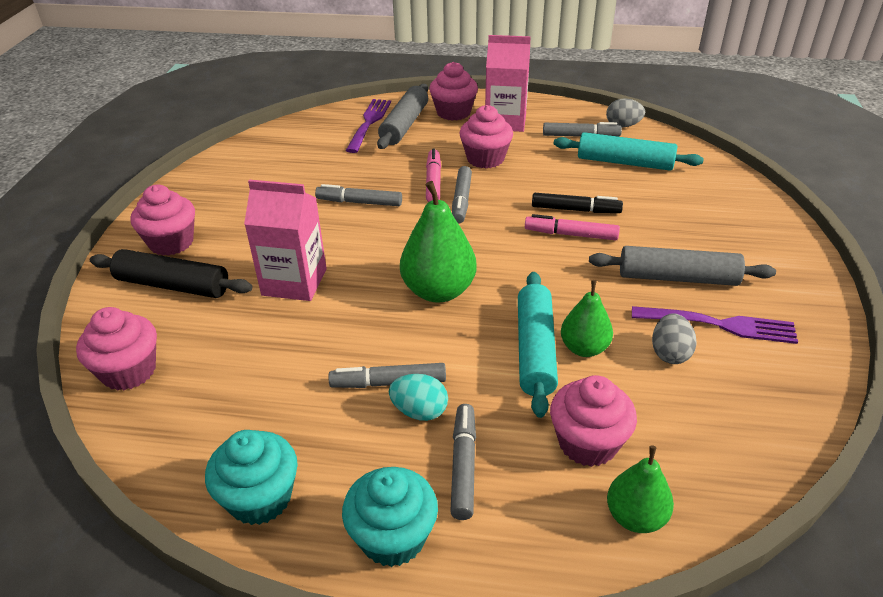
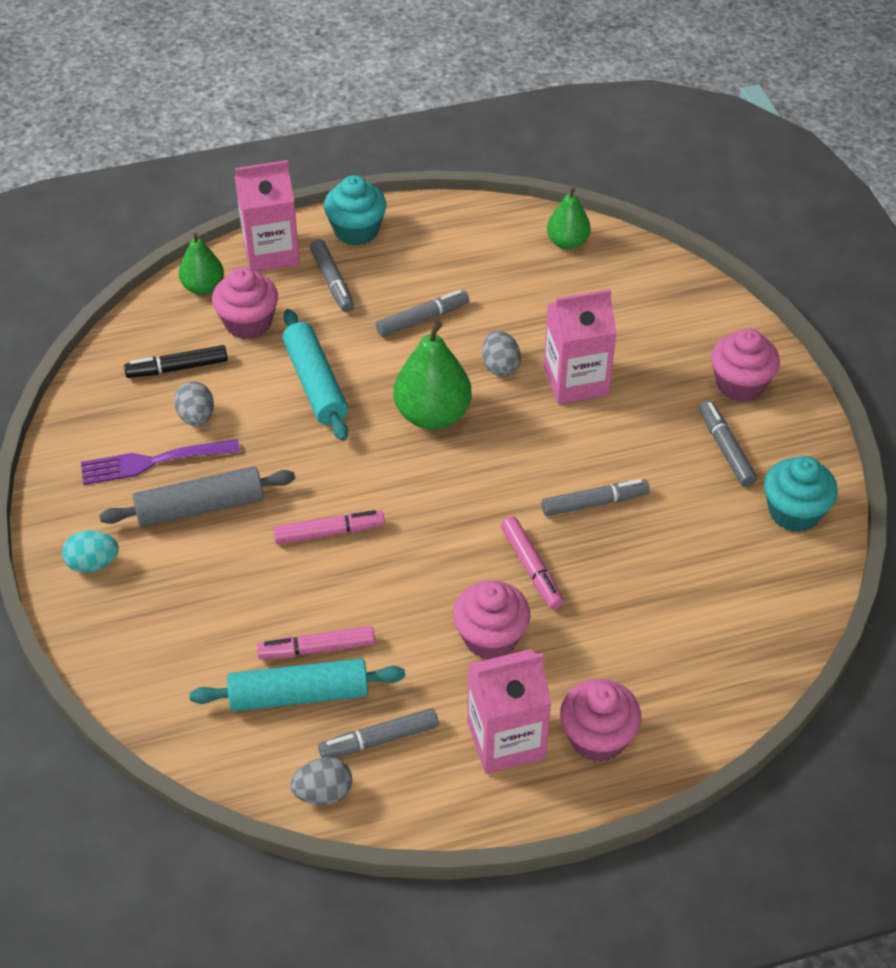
camera: 155 degrees right, 10 degrees up
pink cupcake [76,307,157,391] -> none
black rolling pin [90,249,252,298] -> none
turquoise cupcake [205,430,298,525] -> turquoise cupcake moved to [764,456,838,532]
purple fork [346,99,391,153] -> none
grey rolling pin [377,84,428,149] -> none
turquoise egg [389,374,448,421] -> turquoise egg moved to [62,530,119,573]
grey marker [452,166,472,224] -> grey marker moved to [699,401,757,487]
black marker [532,193,623,213] -> black marker moved to [124,345,228,378]
green pear [561,280,613,357] -> green pear moved to [547,187,591,250]
none -> pink carton [235,160,300,272]
none -> pink marker [257,626,375,659]
none -> grey egg [482,330,521,377]

